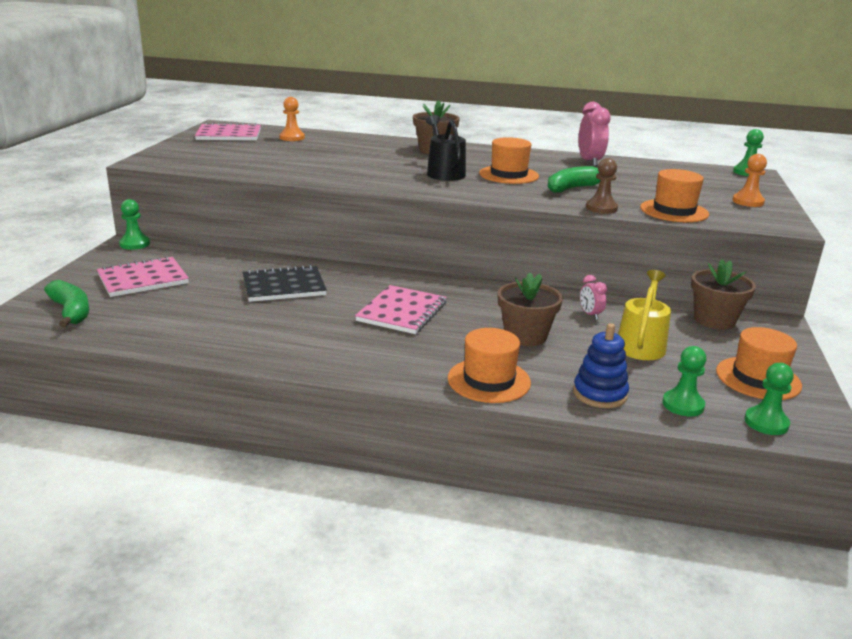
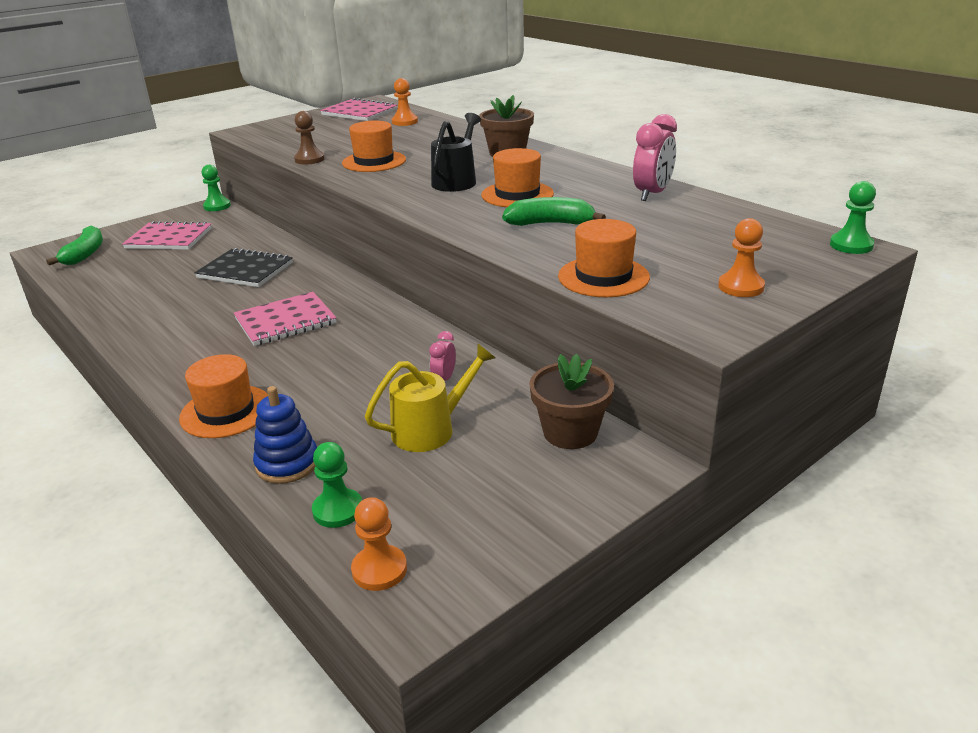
camera: 40 degrees right, 5 degrees up
brown flower pot [498,273,563,346] -> none
brown pawn [586,158,618,214] -> brown pawn moved to [294,111,325,164]
orange hat [716,327,802,400] -> orange hat moved to [342,121,406,172]
green pawn [744,363,794,435] -> orange pawn [351,497,407,591]

